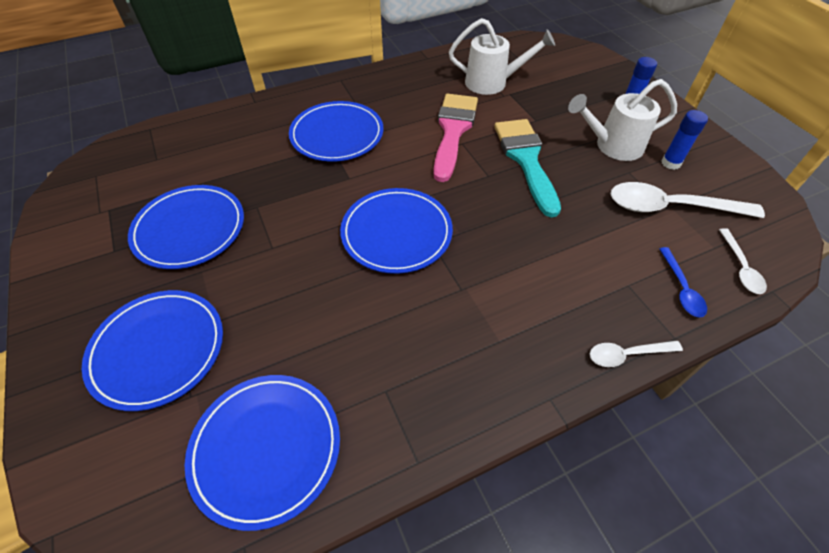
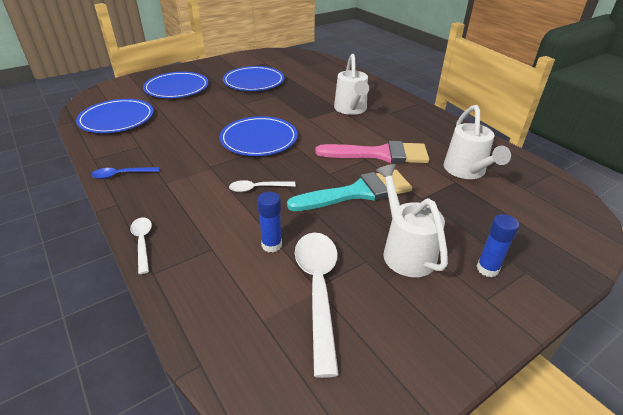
camera: 80 degrees right, 15 degrees down
blue plate [289,101,383,162] -> white watering can [334,54,369,115]
blue spoon [659,247,707,317] -> blue spoon moved to [91,167,159,179]
blue glue stick [661,110,708,170] -> blue glue stick moved to [257,192,282,252]
white spoon [719,228,767,294] -> white spoon moved to [229,180,296,192]

